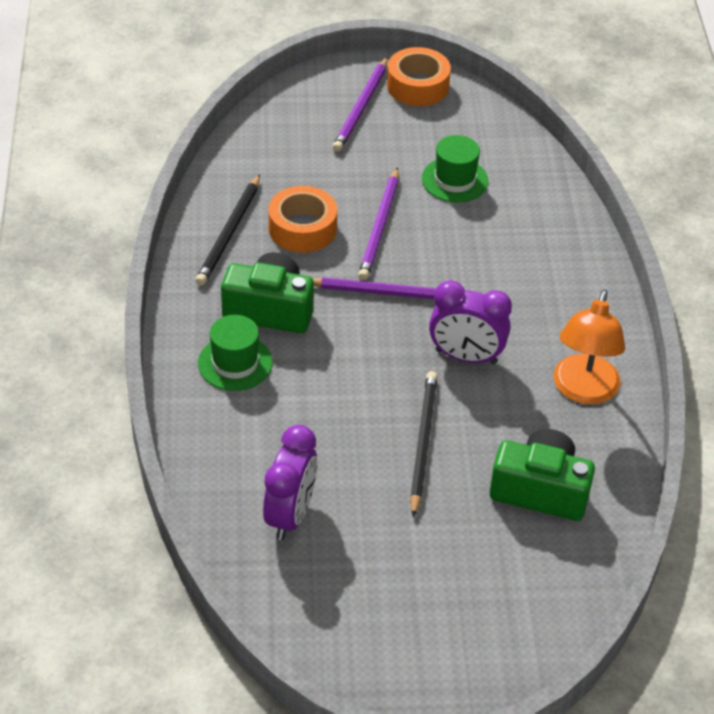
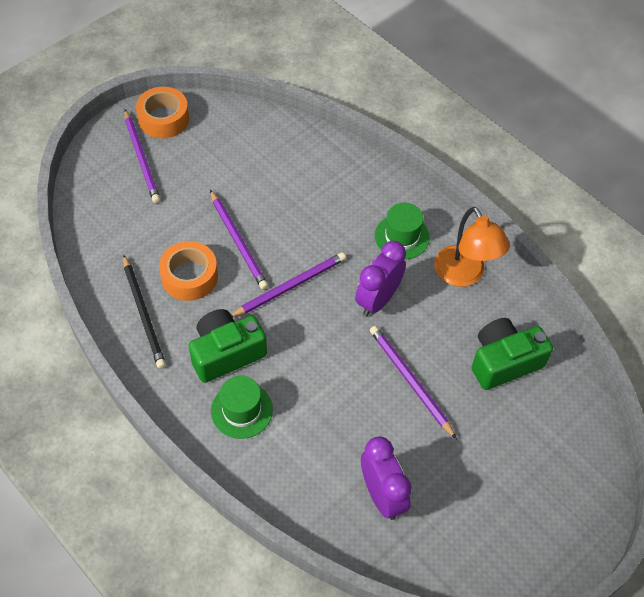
camera: 40 degrees left, 10 degrees up
black pencil [410,371,438,518] -> purple pencil [370,326,457,439]
green hat [422,135,488,203] -> green hat moved to [375,203,430,259]
purple clock [429,280,512,364] -> purple clock turned 150 degrees clockwise [355,241,406,317]

